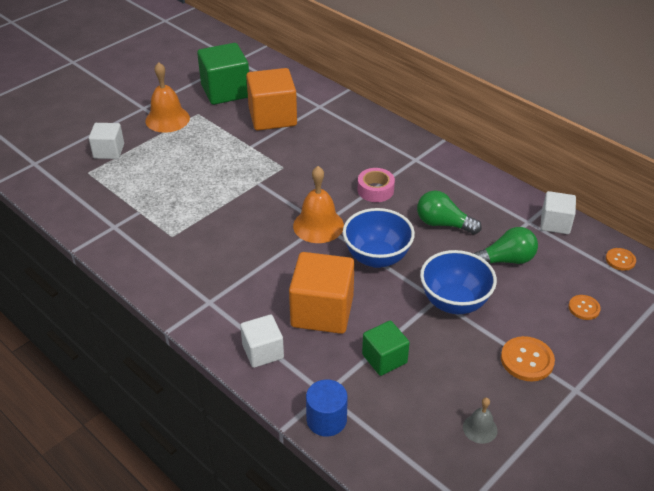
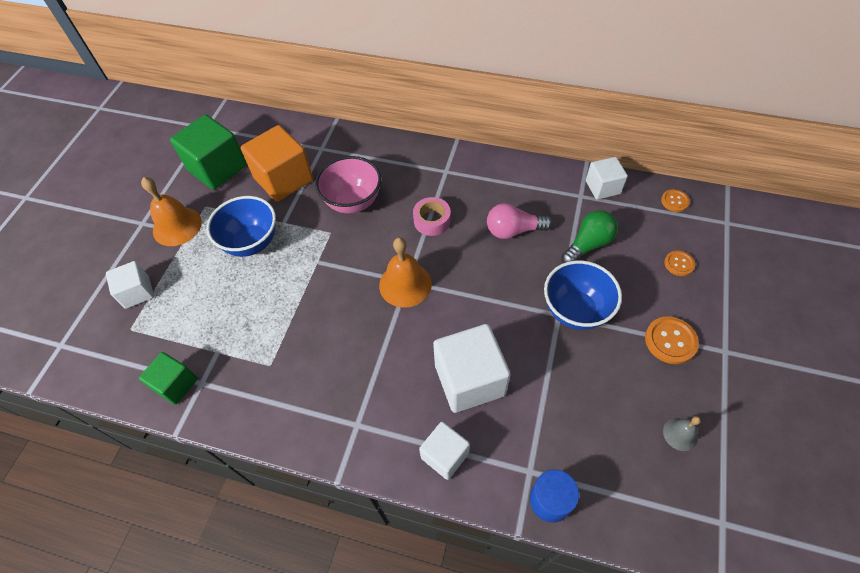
camera: 25 degrees left, 15 degrees up
orange cube [289,252,355,334] -> white cube [433,324,511,413]
blue bowl [343,208,415,268] -> blue bowl moved to [207,196,276,257]
green cube [362,321,410,376] -> green cube moved to [139,352,198,405]
green light bulb [417,190,482,235] -> pink light bulb [487,203,552,239]
none -> pink bowl [315,156,381,214]

